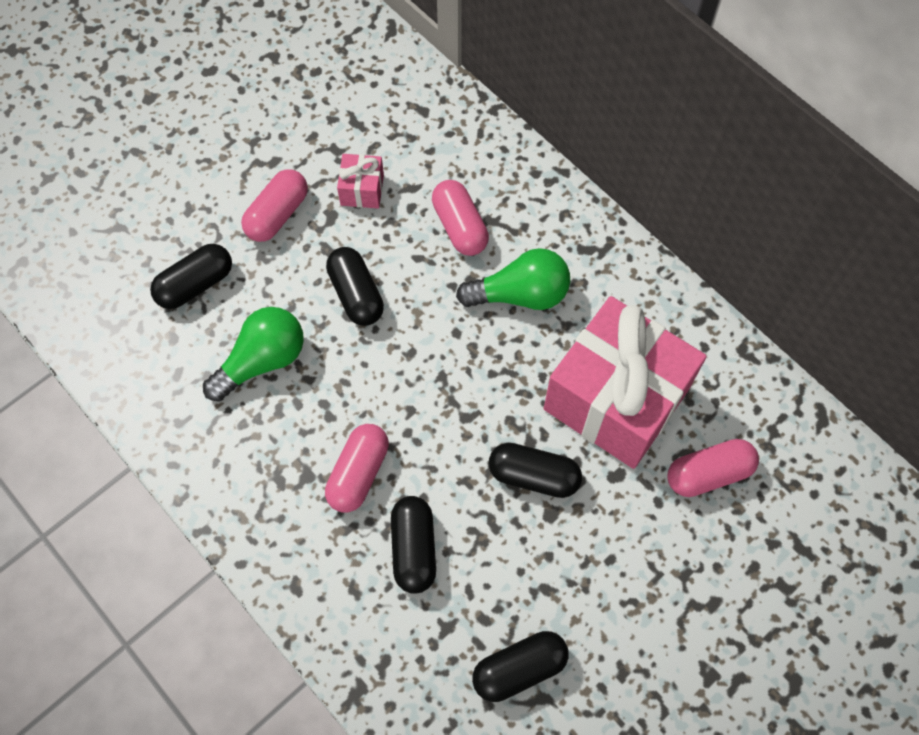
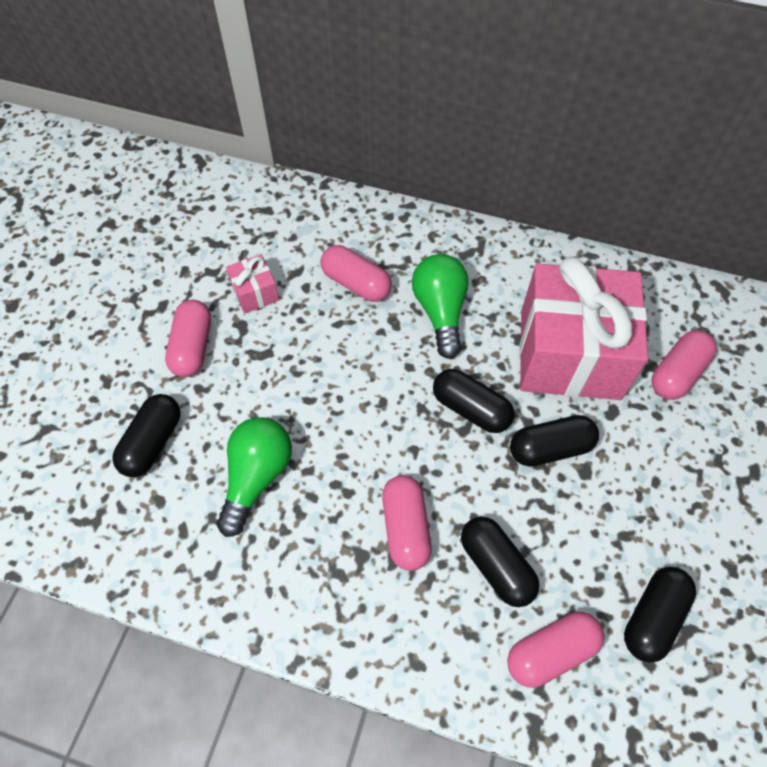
camera: 30 degrees left, 5 degrees down
black capsule [326,247,384,326] -> black capsule moved to [433,369,514,433]
green light bulb [456,248,570,310] -> green light bulb turned 60 degrees counterclockwise [412,254,469,359]
none -> pink capsule [507,612,604,688]

